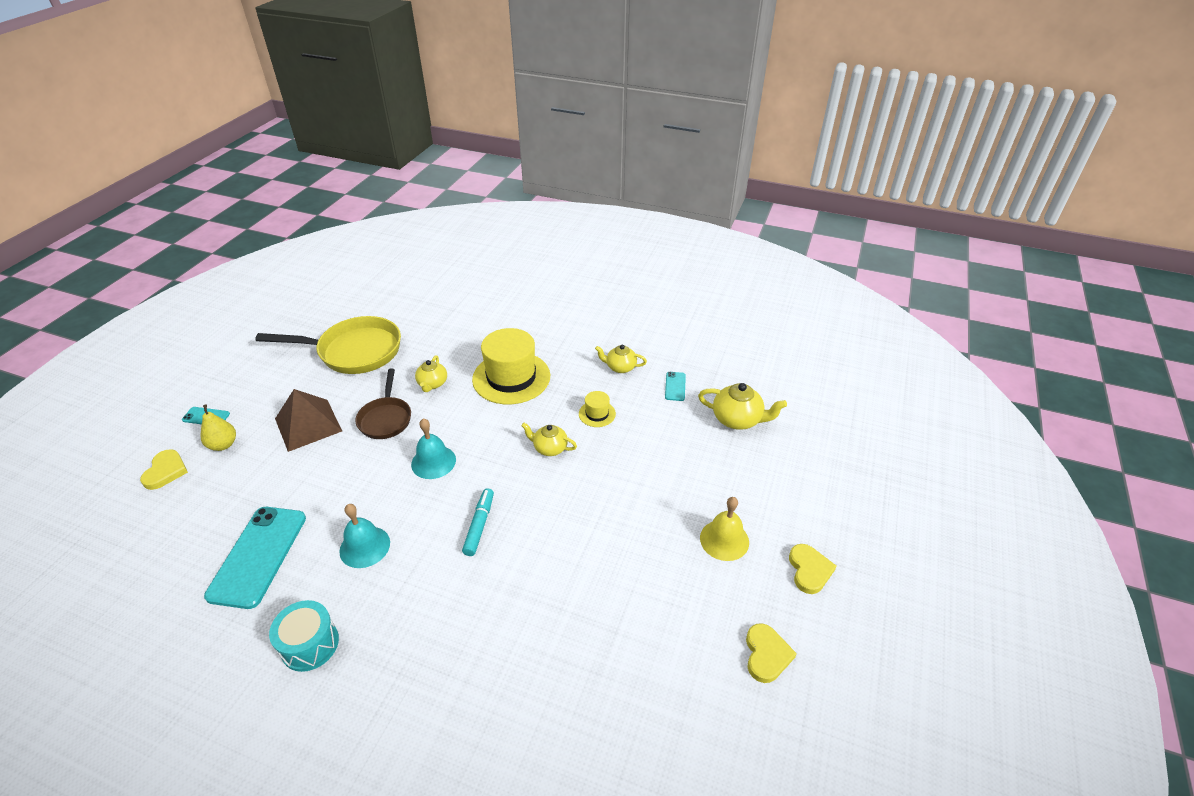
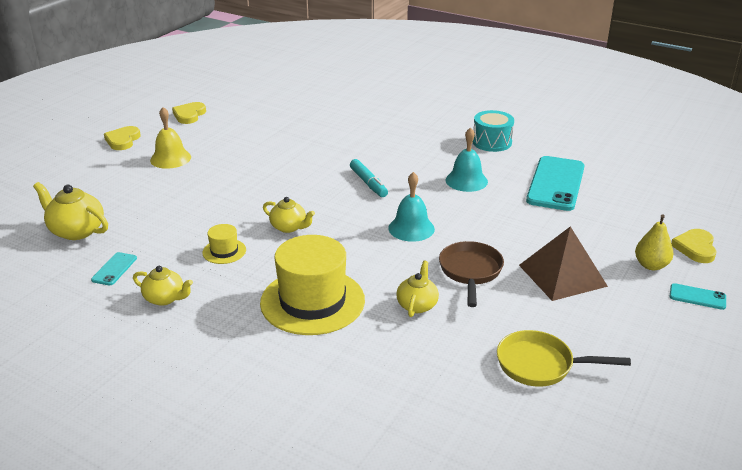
camera: 170 degrees left, 10 degrees down
yellow pan [255,316,401,374] -> yellow pan [497,330,631,387], size x0.60
turquoise marker [462,488,494,556] -> turquoise marker turned 45 degrees counterclockwise [350,159,388,197]

